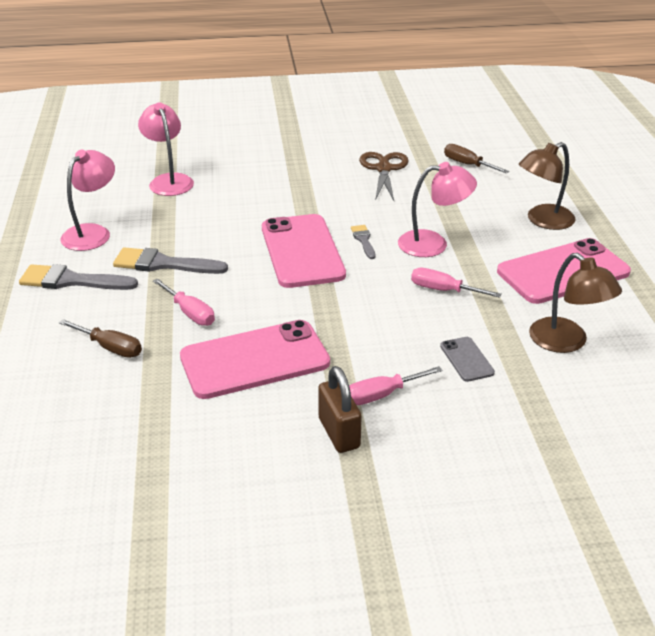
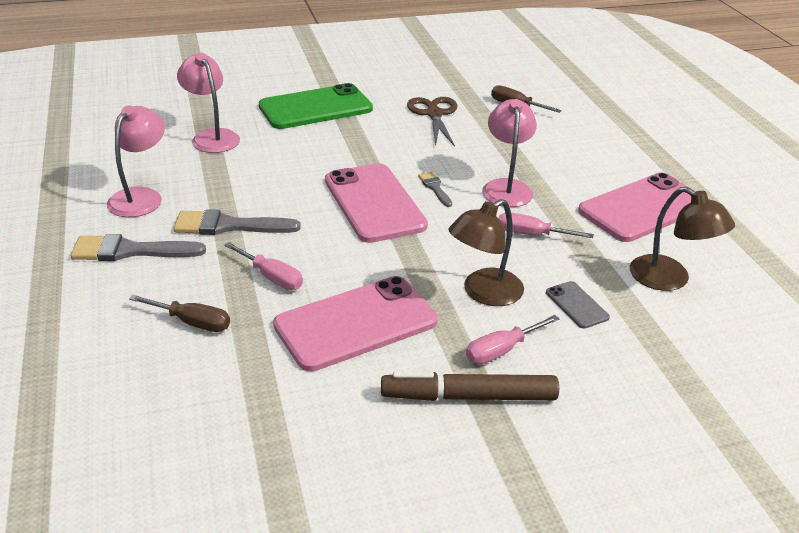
camera: 10 degrees left, 0 degrees up
brown padlock [318,366,362,453] -> brown marker [381,371,559,401]
pink lamp [398,162,477,257] -> pink lamp turned 75 degrees counterclockwise [482,99,537,207]
brown lamp [519,142,576,230] -> brown lamp moved to [449,199,524,306]
none -> green phone [259,83,373,129]

